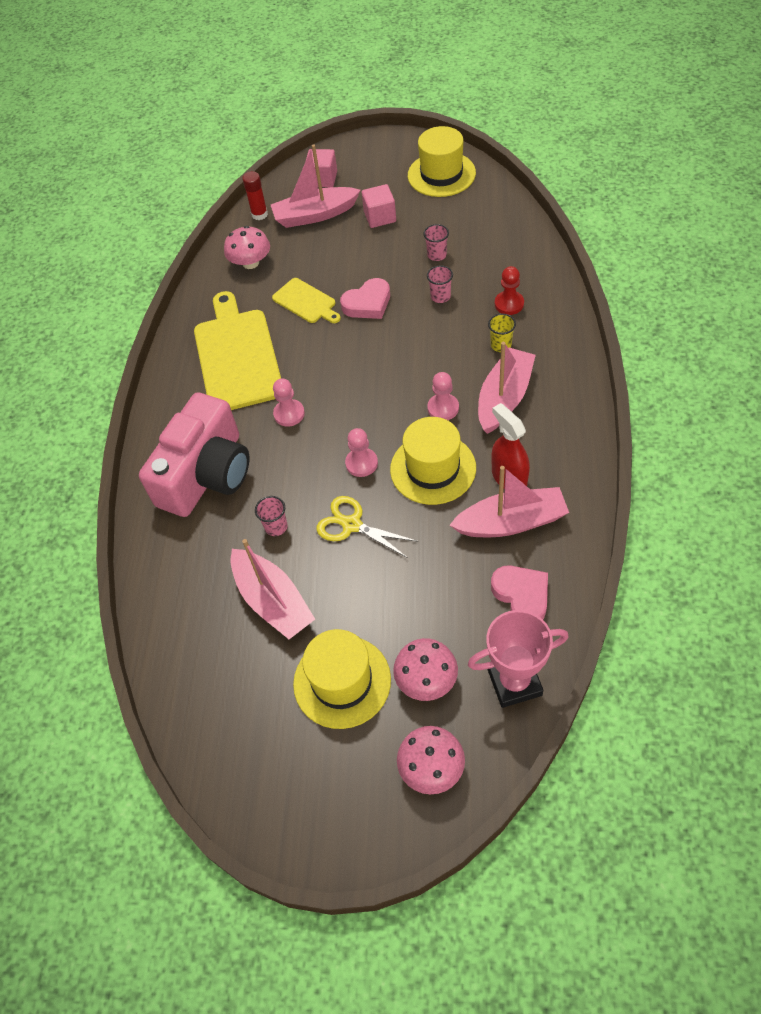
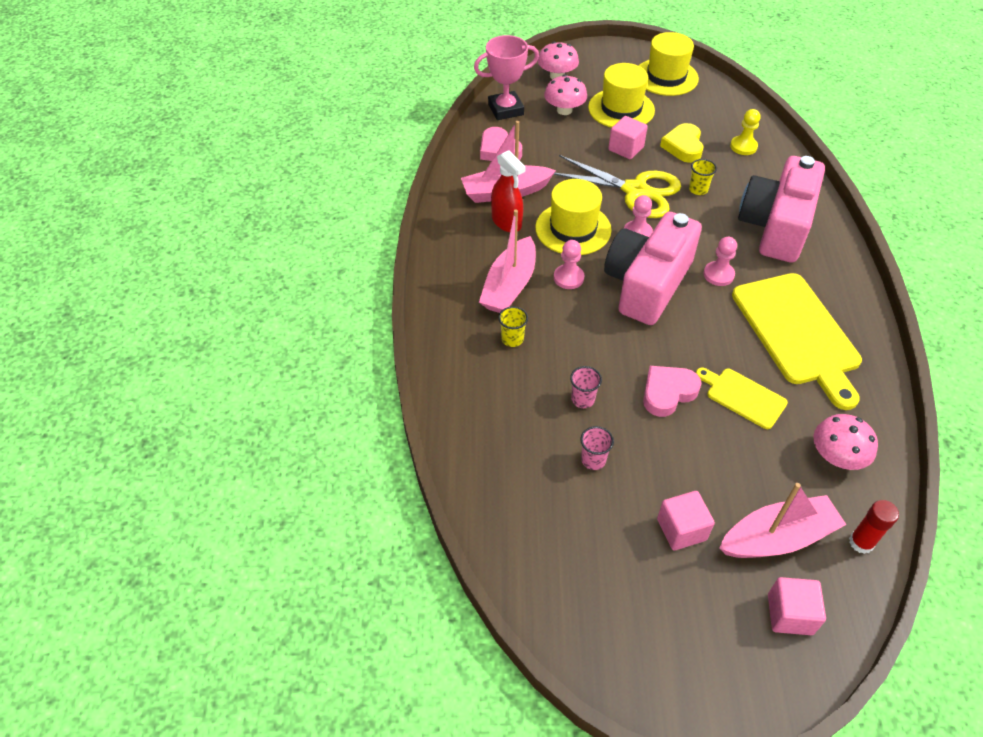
camera: 170 degrees right, 5 degrees down
pink boat [230,539,315,639] -> yellow heart [660,123,704,163]
pink cup [255,496,287,536] -> yellow cup [689,159,717,195]
yellow scissors [316,496,418,558] -> yellow scissors [554,155,681,218], size x1.57
yellow hat [408,126,476,197] -> yellow hat moved to [639,32,699,96]
red pawn [495,266,524,315] -> none
none -> pink camera [604,212,702,325]
none -> pink cube [608,116,648,159]
none -> yellow pawn [730,109,761,155]

